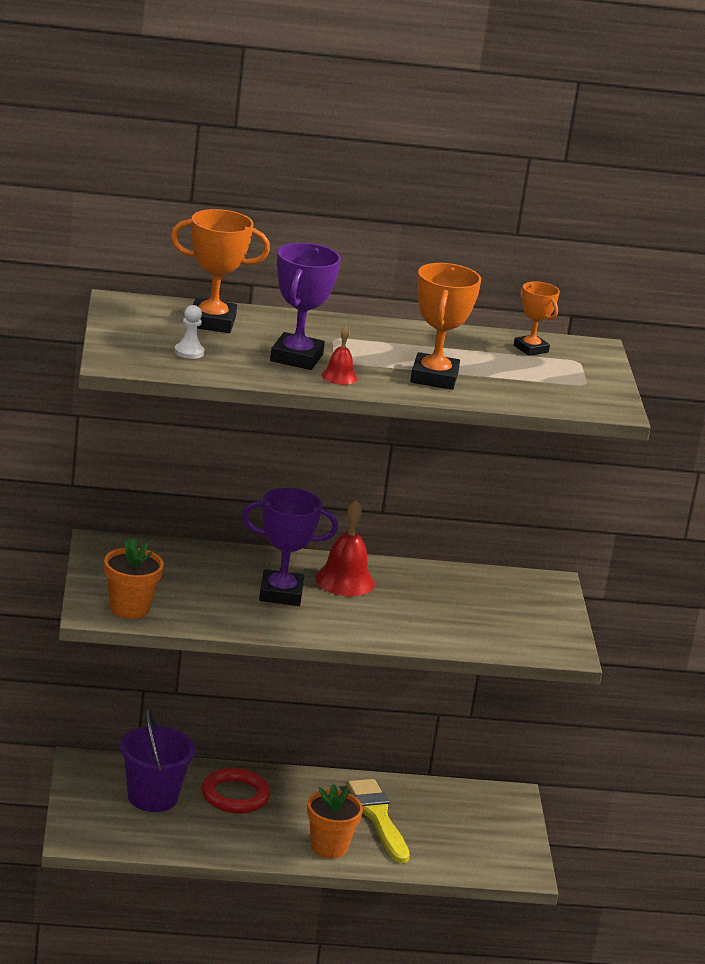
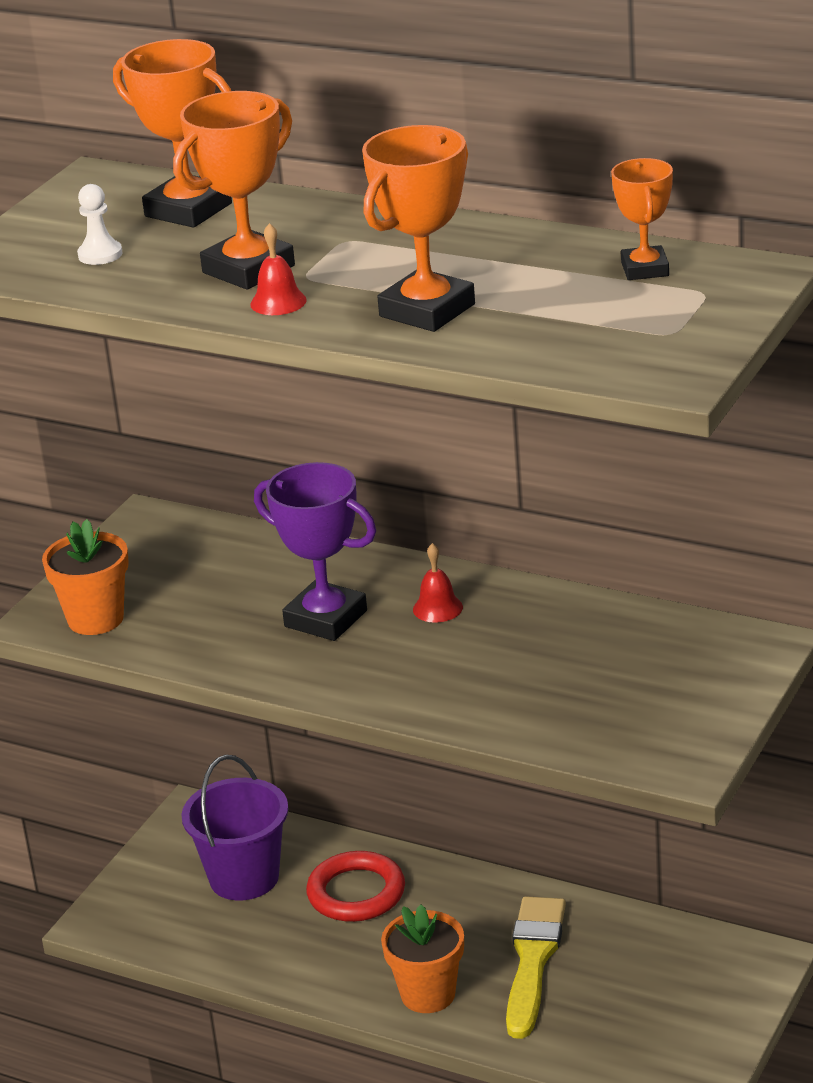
camera: 35 degrees right, 5 degrees up
purple trophy [270,243,341,370] -> orange trophy [173,91,295,290]
red bell [315,500,375,596] -> red bell [413,543,463,623], size x0.55

